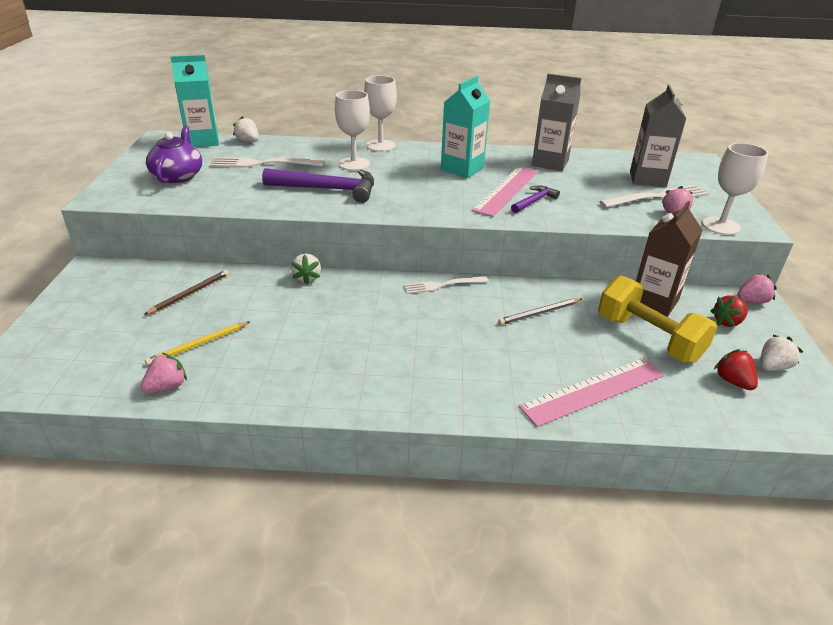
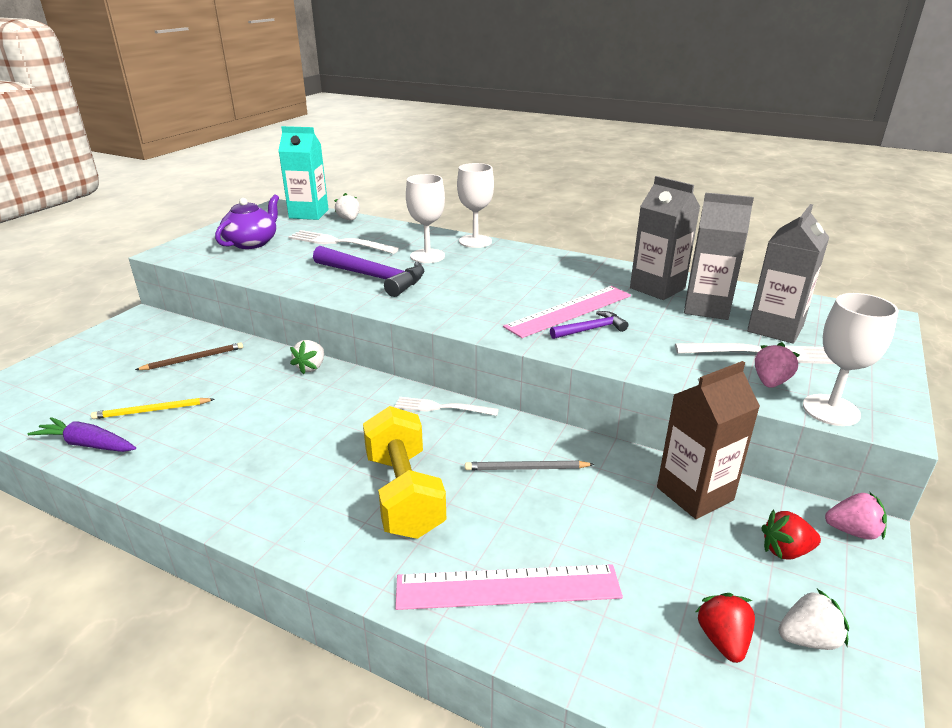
camera: 25 degrees right, 5 degrees down
pink strawberry [141,353,187,393] -> purple carrot [28,417,136,452]
turquoise carton [441,76,490,178] -> none
yellow dumbbell [598,275,717,363] -> yellow dumbbell moved to [363,406,446,539]
none -> grey carton [684,192,754,320]

